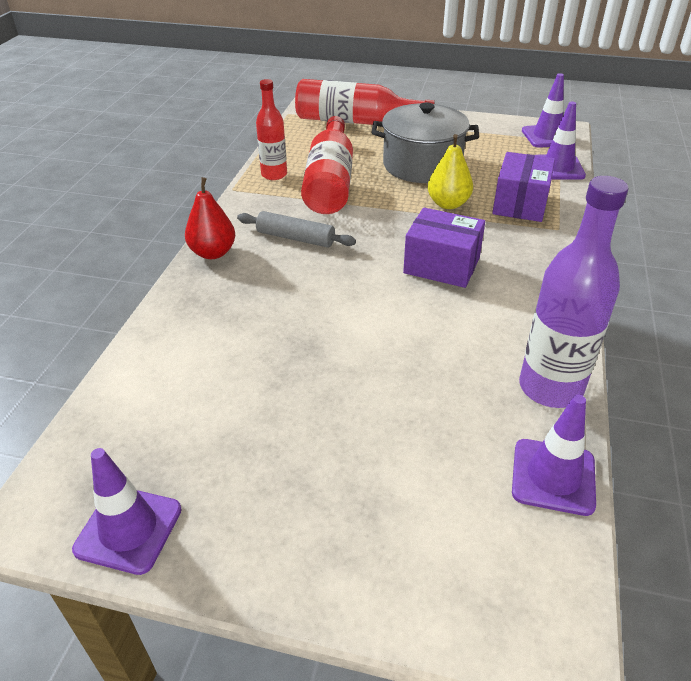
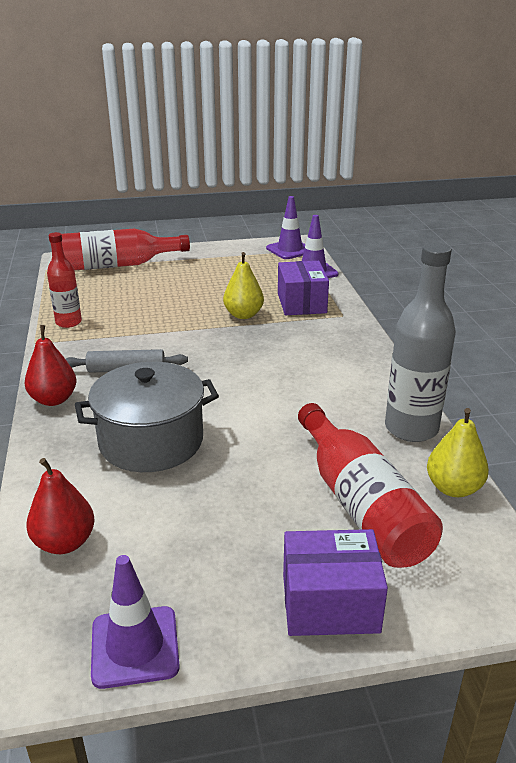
camera: 25 degrees left, 10 degrees down
red bottle [301,116,353,214] -> red bottle moved to [298,403,443,568]
grey pot [371,103,479,183] -> grey pot moved to [75,362,219,472]
purple box [403,208,485,288] -> purple box moved to [283,529,388,636]
purple traffic cone [512,394,596,516] -> yellow pear [427,408,489,497]
purple bottle [519,176,628,408] -> grey bottle [385,243,456,442]
none -> red pear [26,458,95,554]

